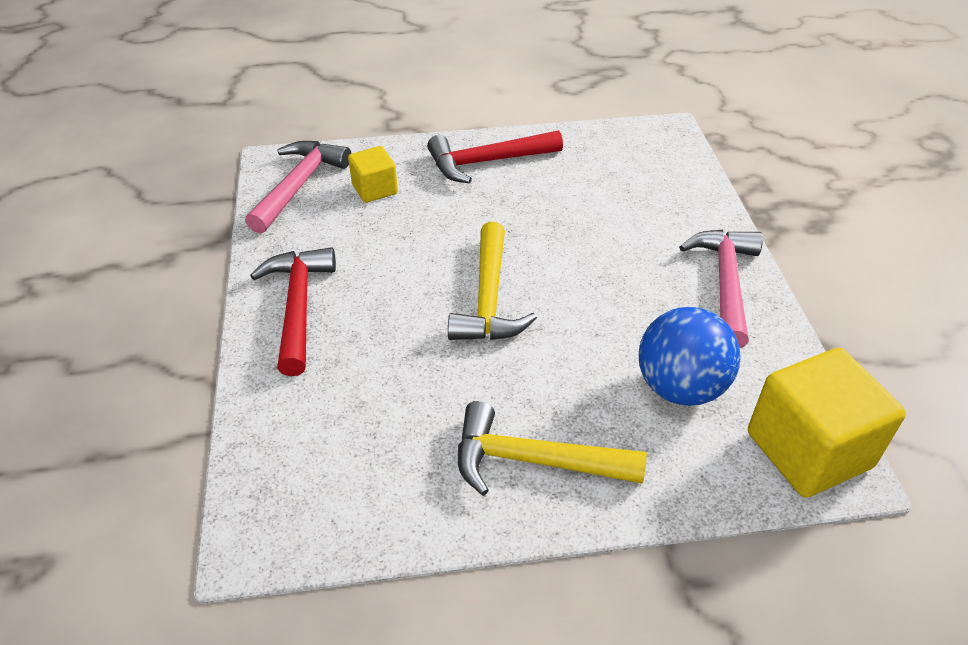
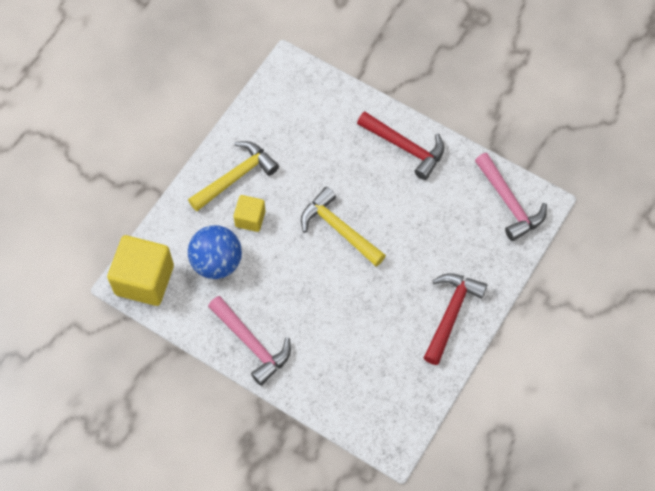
camera: 130 degrees right, 20 degrees up
yellow cube [348,146,398,203] -> yellow cube moved to [233,195,266,232]

